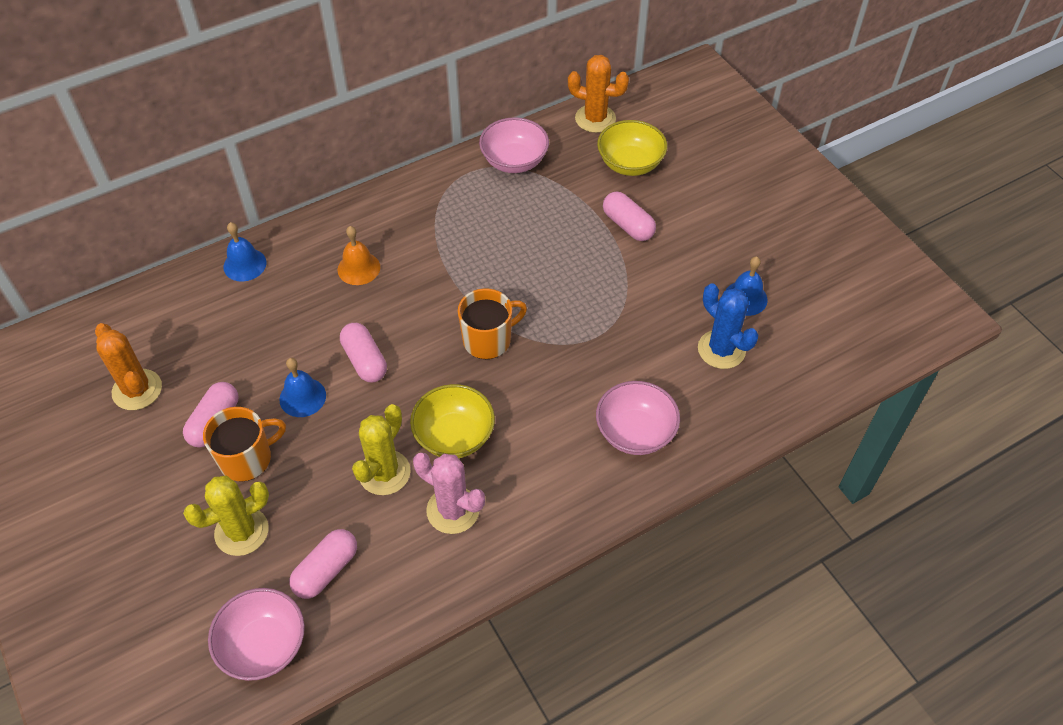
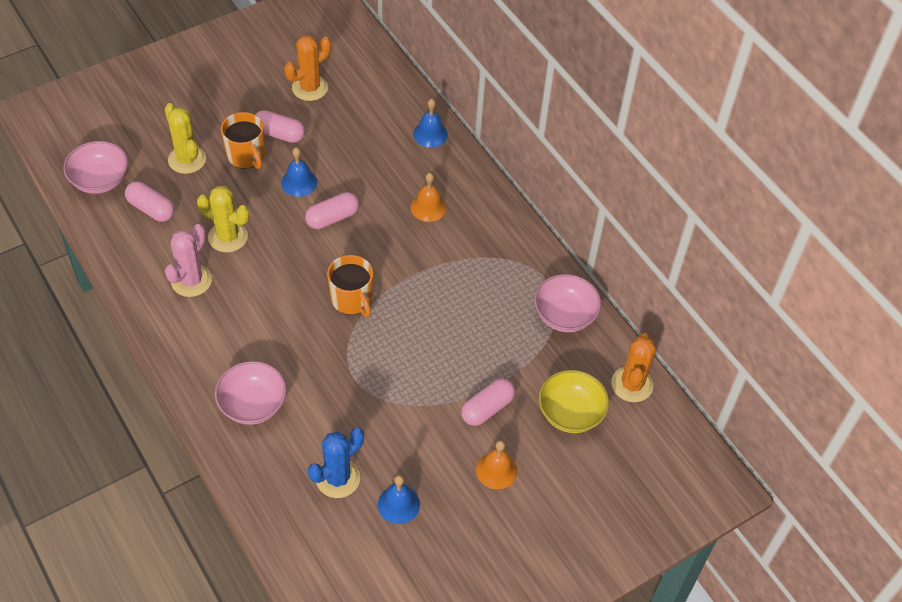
camera: 85 degrees right, 0 degrees up
yellow bowl [410,384,495,458] -> none
none -> orange bell [476,440,517,489]

